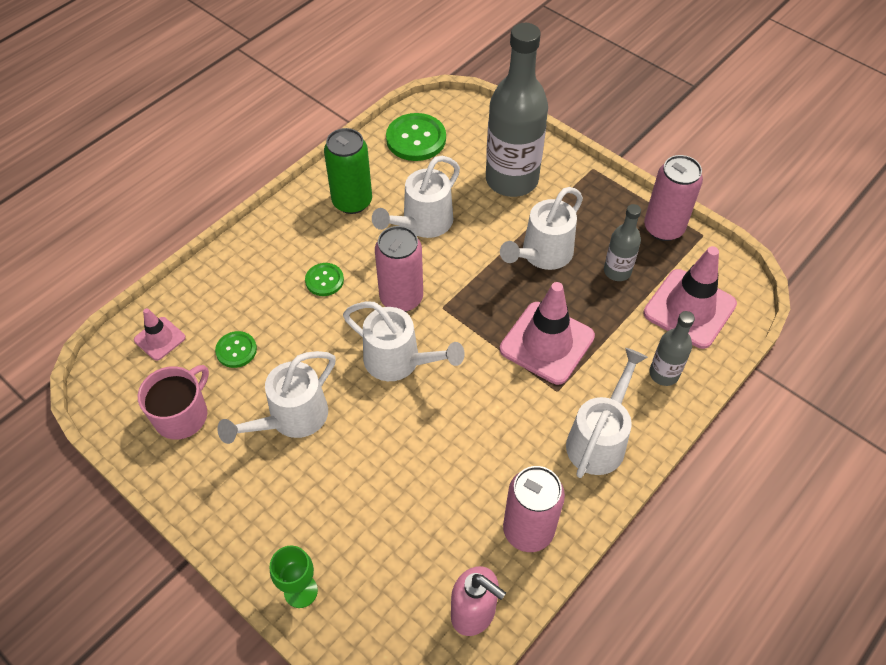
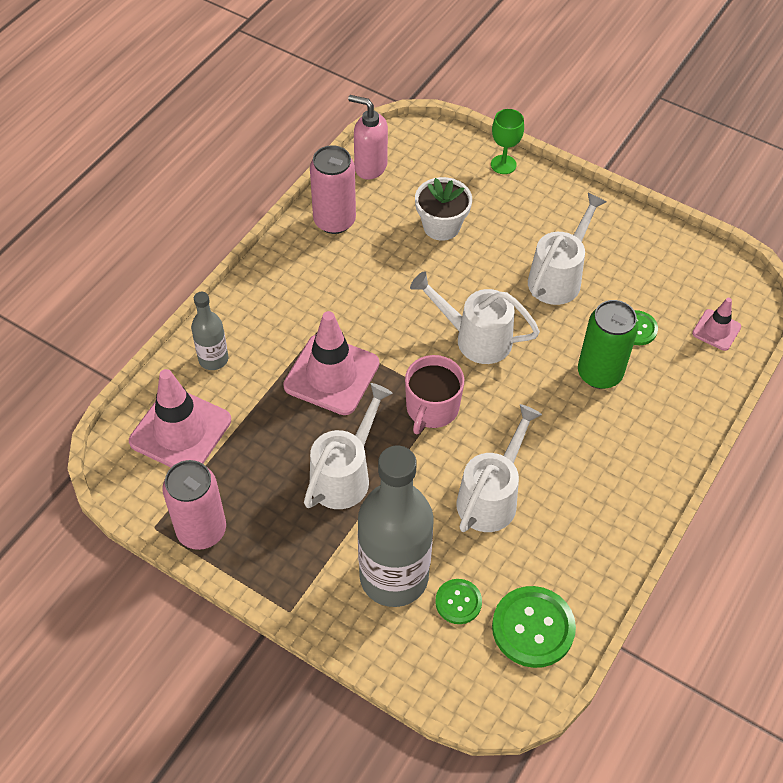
camera: 170 degrees right, 0 degrees up
pink mug [138,365,209,440] -> pink mug moved to [405,355,464,434]
green button [305,263,344,296] -> green button moved to [435,579,482,624]
green can [324,128,372,214] -> green can moved to [578,300,638,389]
pink can [375,226,423,312] -> none
white watering can [566,348,648,478] -> none
grey bottle [604,204,641,281] -> none
none -> white flower pot [415,177,472,241]

